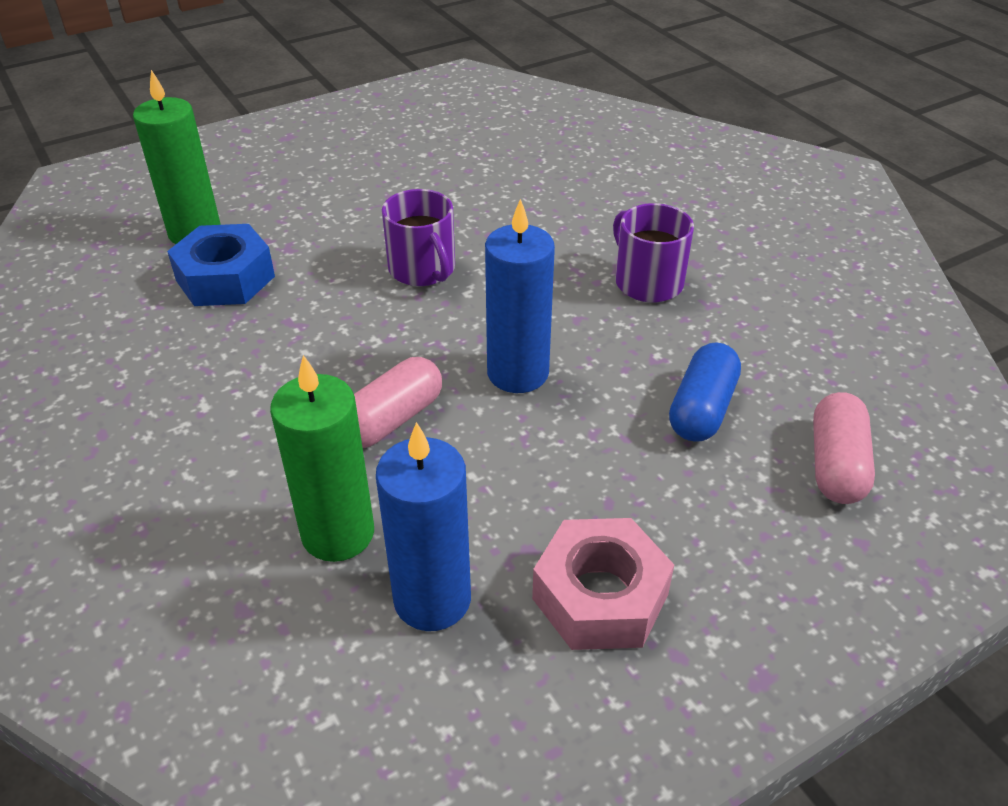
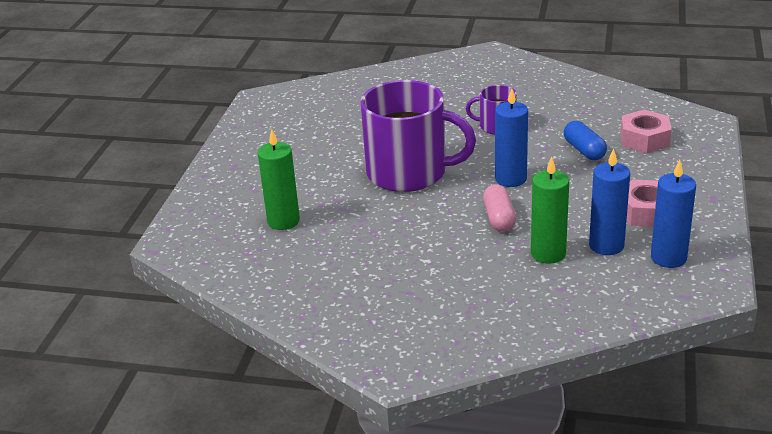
camera: 45 degrees left, 10 degrees down
blue nut [167,224,275,306] -> none
purple mug [382,189,455,286] -> purple mug [360,80,476,192], size x2.09
pink capsule [813,392,875,504] -> pink nut [620,110,672,153]
none -> blue candle [651,160,696,268]

